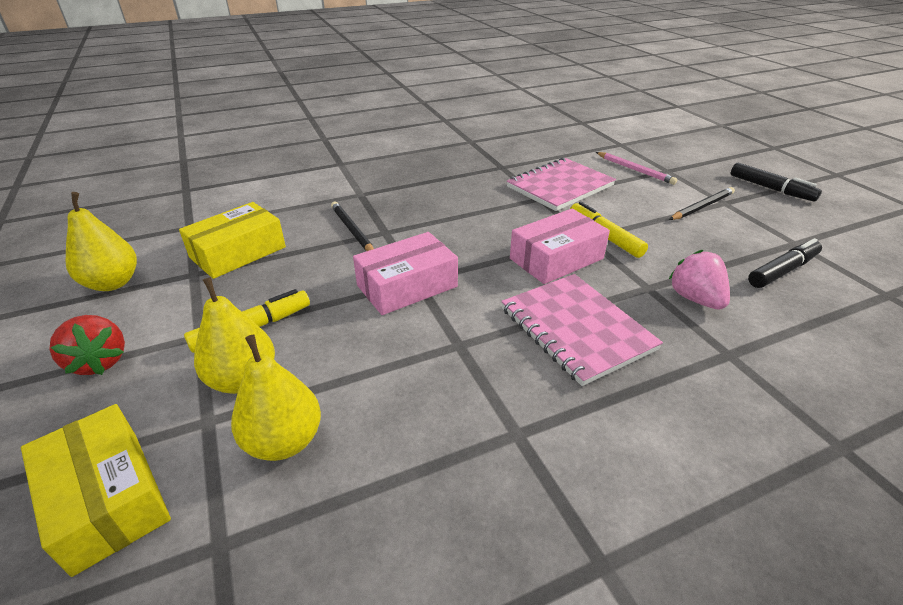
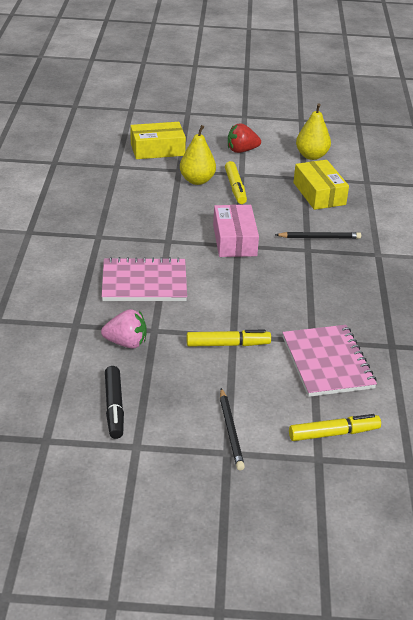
camera: 115 degrees right, 0 degrees up
yellow pear [231,335,321,461] -> none
pink box [510,209,610,284] -> none
pink pencil [596,152,677,185] -> yellow marker [289,414,381,441]
black marker [731,163,822,202] -> none

